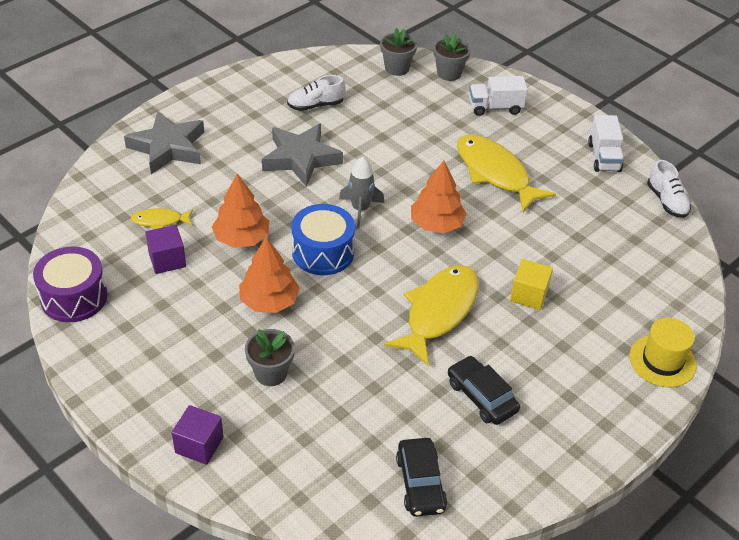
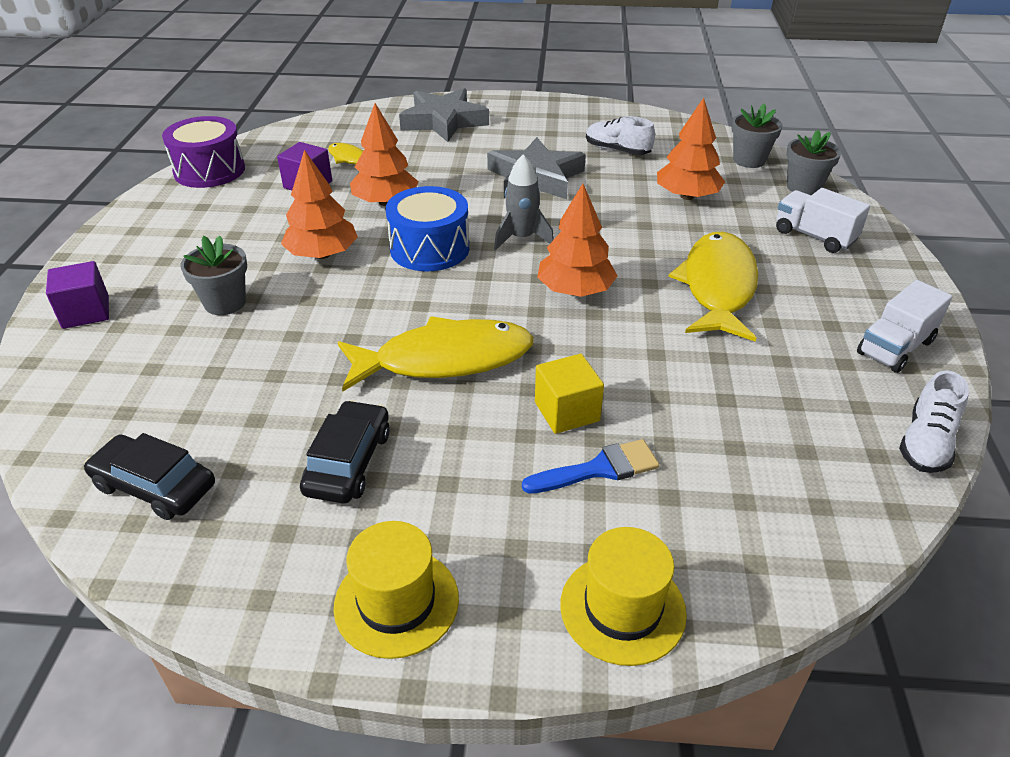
camera: 50 degrees right, 5 degrees down
black car [396,438,447,517] -> black car turned 75 degrees clockwise [84,433,215,520]
none -> yellow hat [334,521,459,659]
none -> blue brush [522,439,659,493]
none -> orange tree [657,98,725,200]

